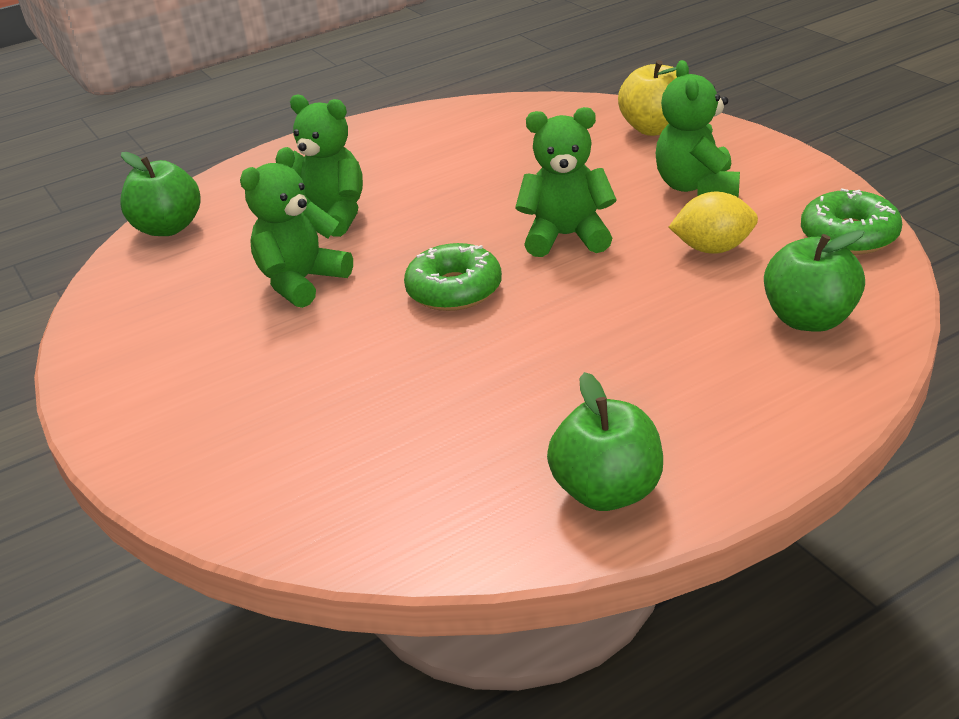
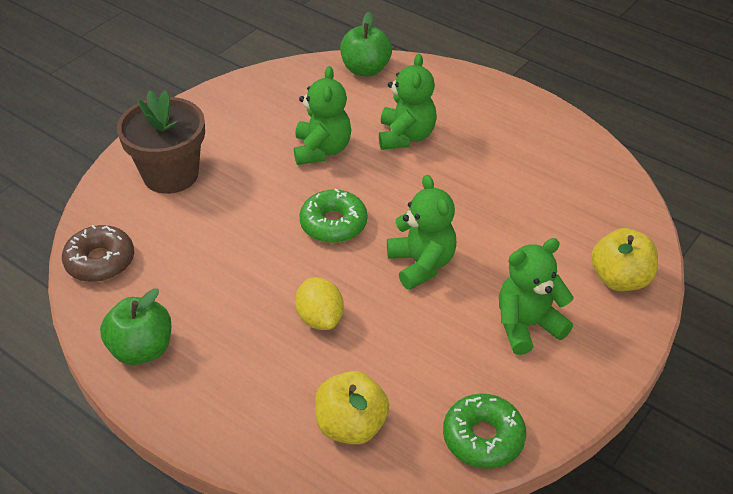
camera: 65 degrees right, 10 degrees up
green teddy bear [240,147,353,308] -> green teddy bear turned 75 degrees clockwise [294,66,351,165]
yellow lemon [669,192,758,254] -> yellow lemon moved to [295,278,344,330]
green apple [764,230,865,332] -> yellow apple [315,371,389,445]
none -> brown donut [62,225,134,282]
none -> brown flower pot [117,90,205,194]

